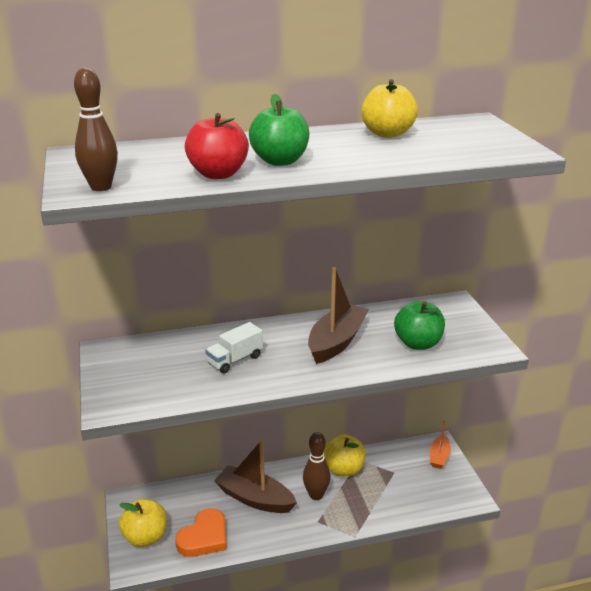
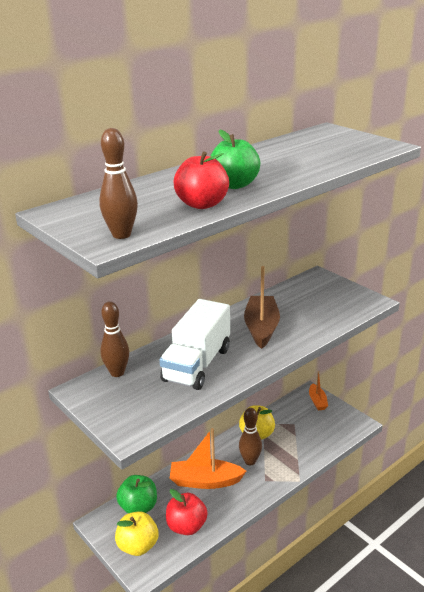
camera: 25 degrees left, 0 degrees up
orange heart [175,508,226,557] -> red apple [166,489,208,535]
white truck [205,322,263,373] -> white truck [160,299,230,390], size x1.90
brown boat [214,440,297,513] -> orange boat [170,428,246,489]
yellow apple [361,79,418,138] -> none
green apple [394,301,445,350] -> green apple moved to [116,475,157,513]
none -> brown bowling pin [100,301,129,377]

